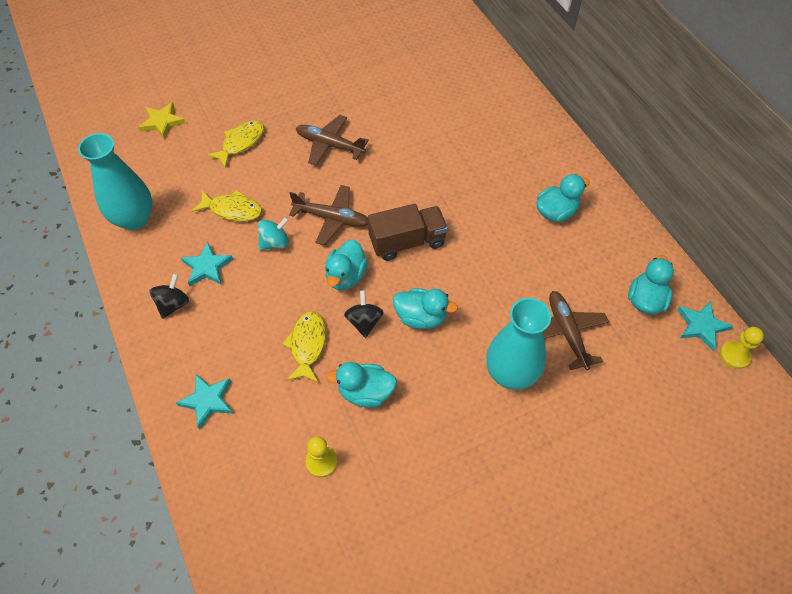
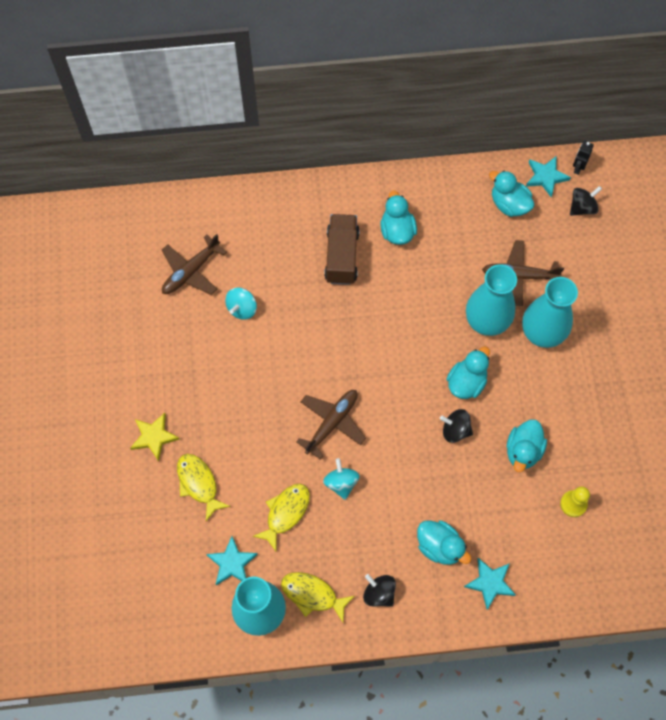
camera: 70 degrees left, 10 degrees up
yellow star [139,102,185,139] -> yellow star moved to [130,413,180,461]
turquoise star [181,242,233,286] -> turquoise star moved to [206,536,258,585]
yellow fish [282,311,326,383] -> yellow fish moved to [281,572,355,622]
brown plane [296,115,369,166] -> brown plane moved to [162,234,227,295]
turquoise duck [325,240,368,290] -> turquoise duck moved to [417,520,471,565]
brown truck [368,204,448,261] -> brown truck moved to [324,214,360,285]
yellow pawn [720,327,764,369] -> black robot [573,141,594,175]
none -> turquoise spinning top [225,287,257,320]
none -> turquoise vase [466,264,517,336]
none -> black spinning top [570,186,602,216]

